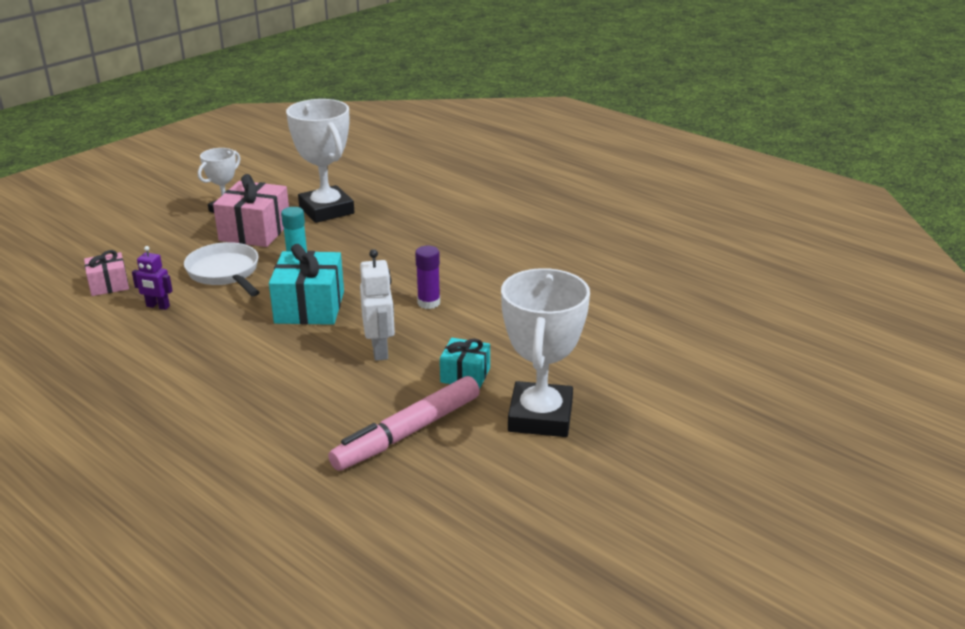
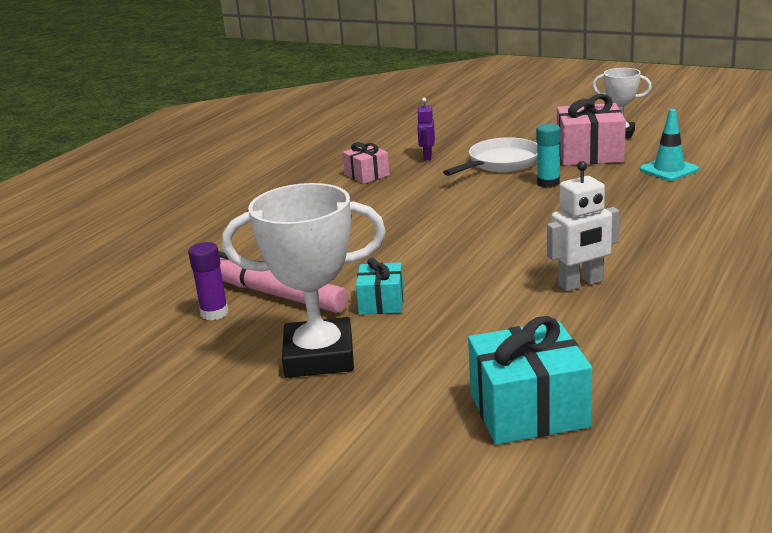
camera: 80 degrees right, 5 degrees down
pink gift [84,250,129,296] -> pink gift moved to [343,142,390,184]
turquoise gift [269,244,344,325] -> turquoise gift moved to [468,316,592,444]
white trophy [286,99,354,223] -> turquoise traffic cone [640,109,699,181]
white robot [360,249,395,361] -> white robot moved to [547,161,619,291]
purple glue stick [415,246,440,309] -> purple glue stick moved to [188,242,229,320]

